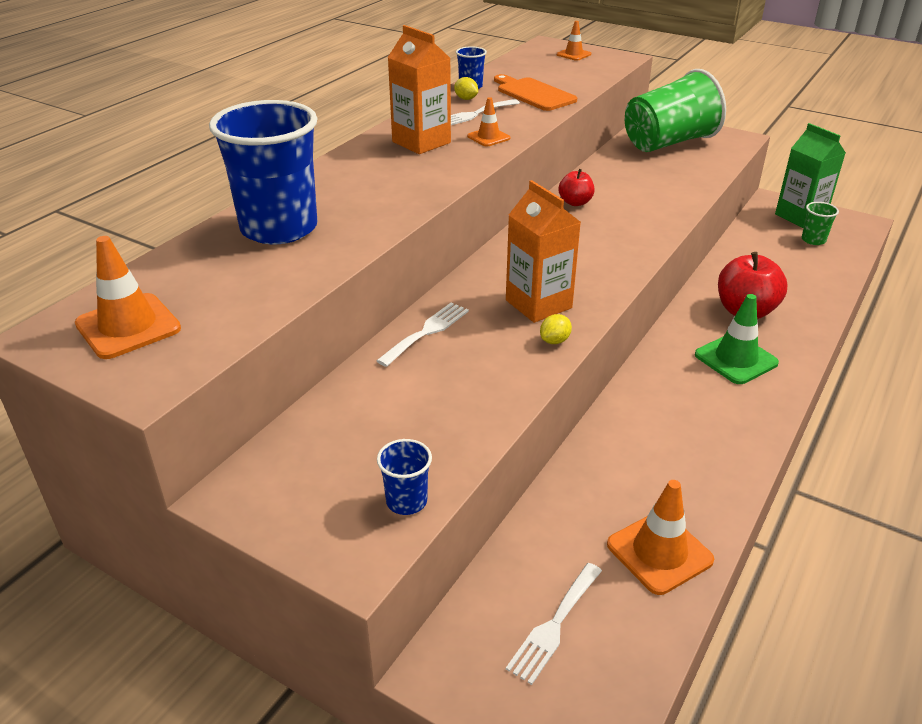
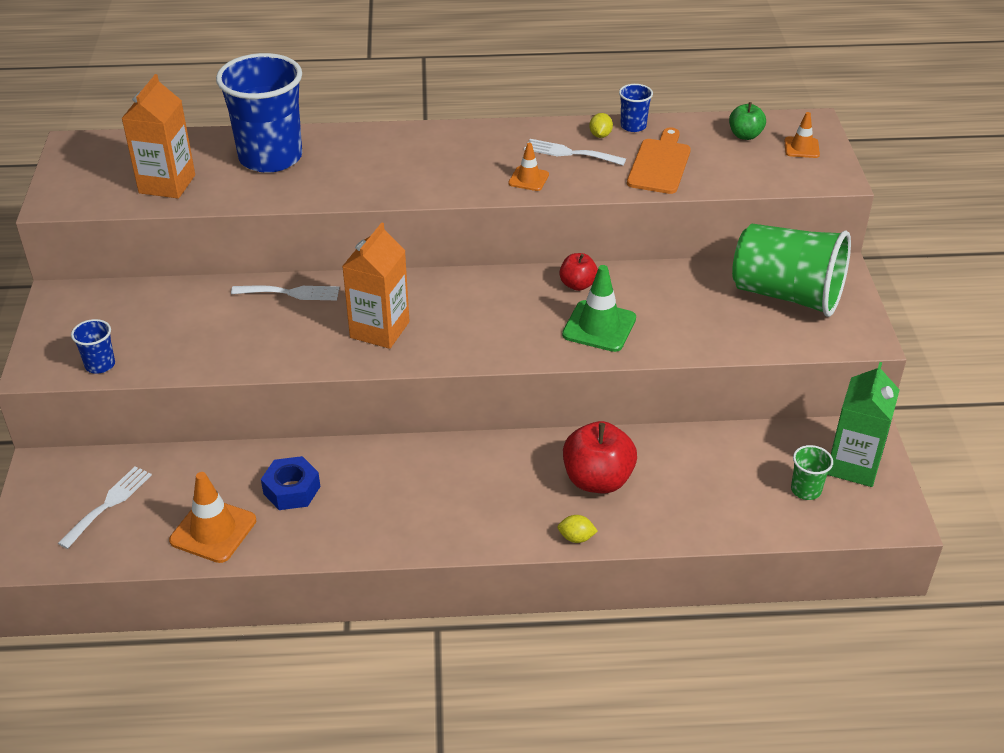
camera: 55 degrees right, 5 degrees up
orange traffic cone [75,236,181,359] -> none
orange carton [387,25,451,154] -> orange carton moved to [121,74,195,199]
white fork [506,563,602,685] -> white fork turned 120 degrees clockwise [58,466,152,549]
yellow lemon [540,314,572,344] -> yellow lemon moved to [557,515,598,543]
green traffic cone [695,294,779,384] -> green traffic cone moved to [562,265,636,352]
none -> blue nut [261,456,320,510]
none -> green apple [729,102,766,140]

